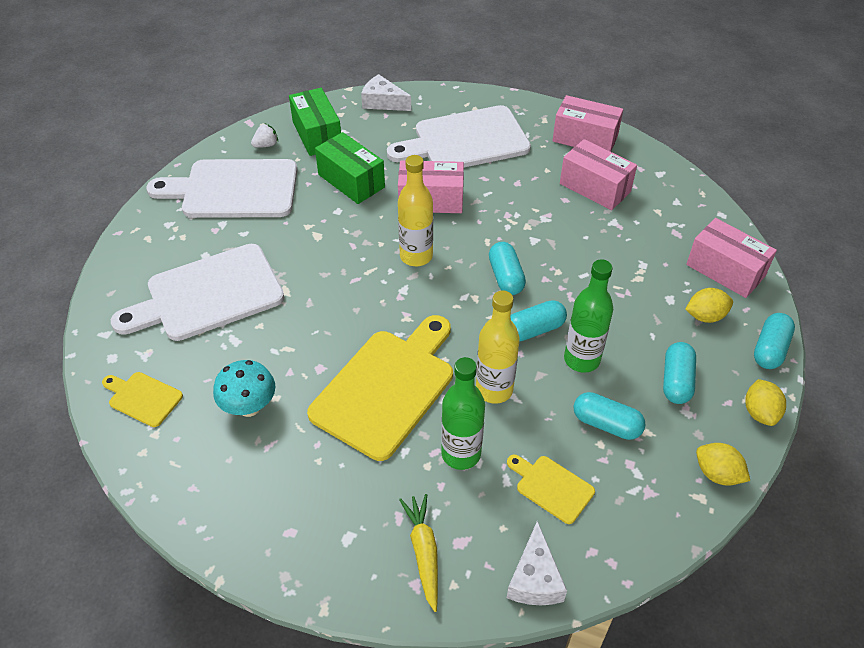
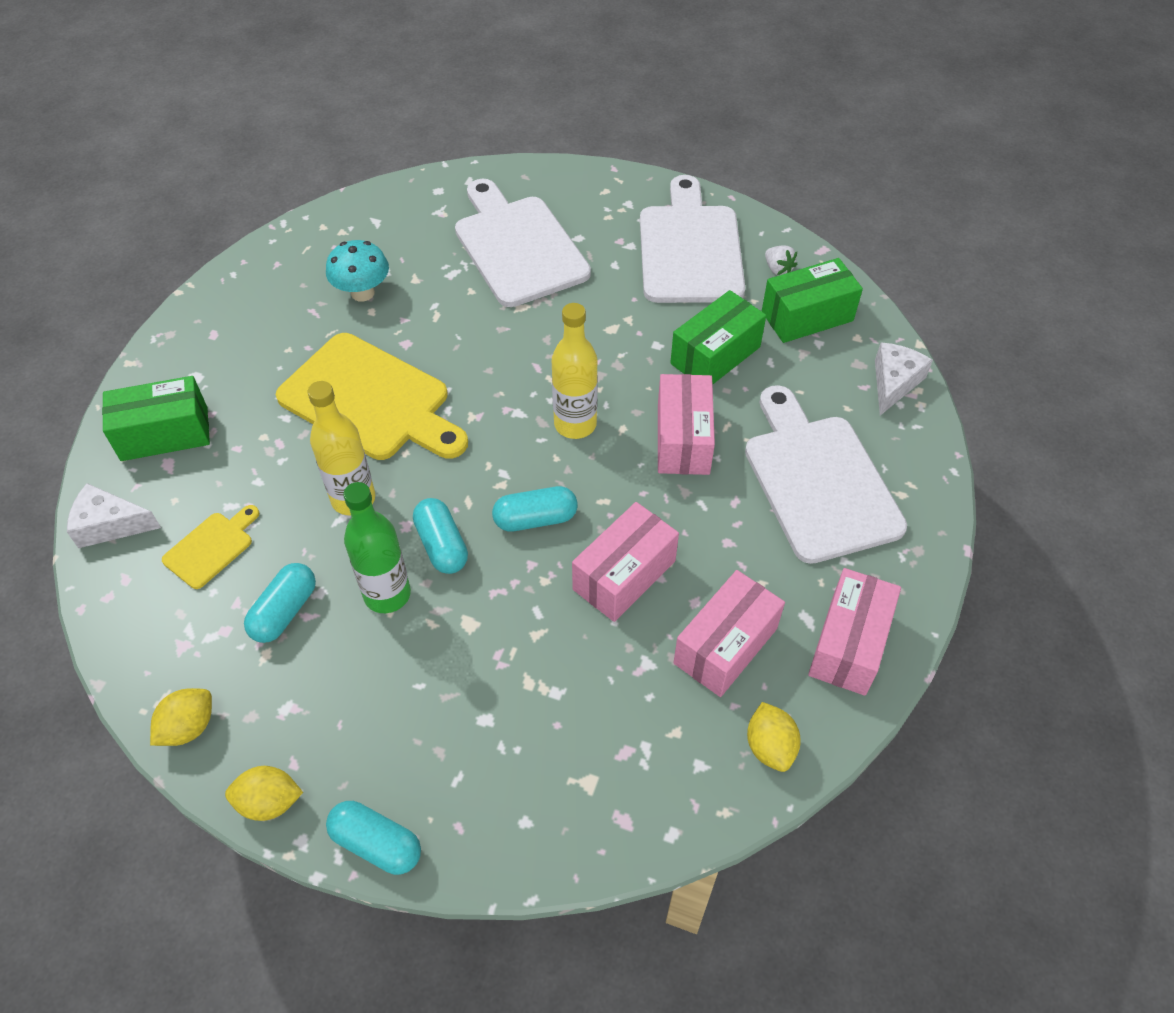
camera: 90 degrees right, 5 degrees up
yellow cutting board [102,372,183,427] -> none
yellow carrot [399,494,438,612] -> green box [102,376,210,461]
green bottle [441,357,485,470] -> none
turquoise capsule [663,342,696,404] -> none
yellow lemon [685,288,733,323] -> yellow lemon moved to [747,702,801,772]
pink box [686,218,777,298] -> pink box moved to [572,502,679,622]

